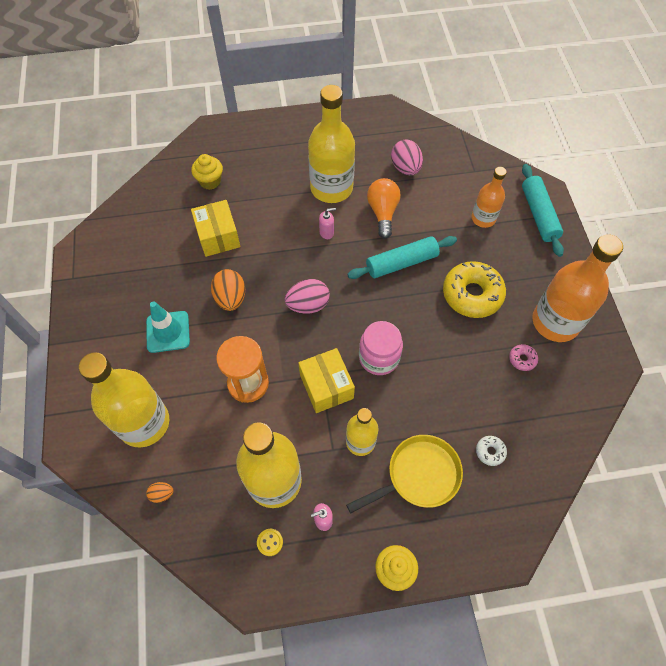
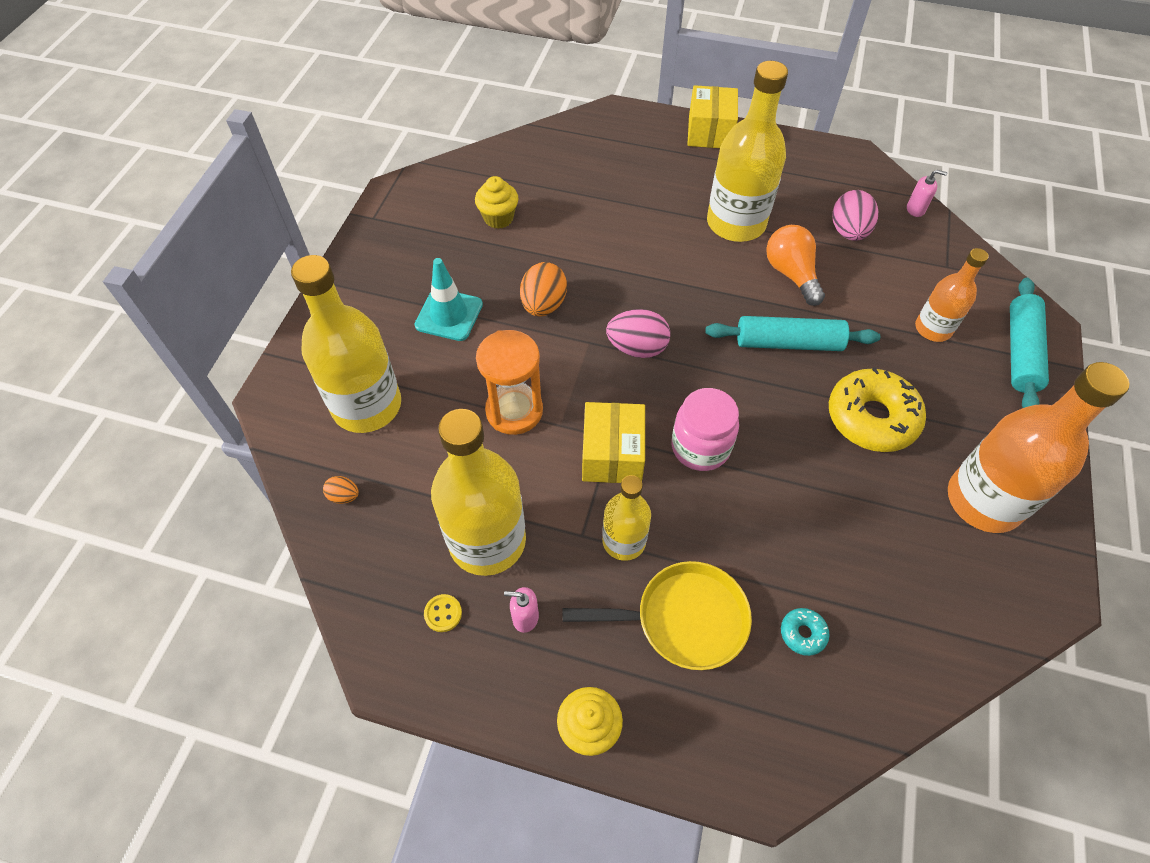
camera: 25 degrees right, 5 degrees down
yellow cupcake [191,154,223,190] -> yellow cupcake moved to [475,176,518,229]
yellow box [191,200,240,257] -> yellow box moved to [687,85,738,148]
pink soap dispenser [319,208,336,239] -> pink soap dispenser moved to [907,170,947,217]
orange light bulb [367,178,401,238] -> orange light bulb turned 45 degrees counterclockwise [766,225,825,306]
white donut [476,436,507,466] -> turquoise donut [781,608,830,656]
pink donut [509,344,538,371] -> none

